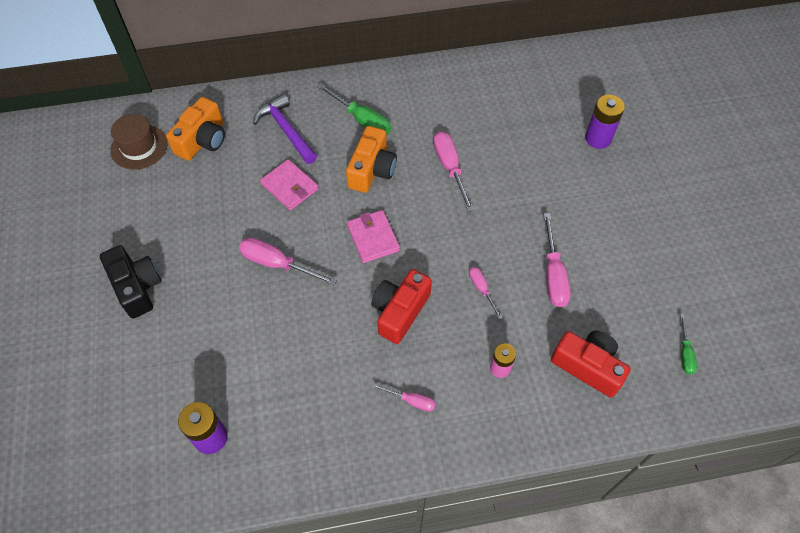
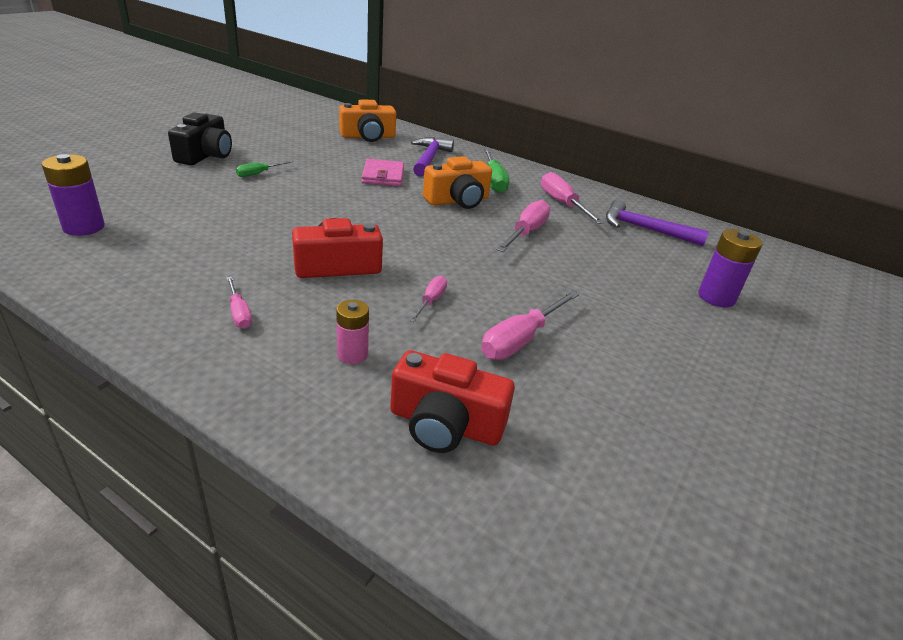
camera: 40 degrees right, 25 degrees down
brown hat [110,114,168,170] -> none
pink screwdriver [239,238,337,285] -> pink screwdriver moved to [541,172,604,224]
pink wallet [347,210,400,263] -> none
red camera [551,331,631,398] -> red camera turned 120 degrees clockwise [390,350,515,453]
green screwdriver [680,314,697,374] -> green screwdriver moved to [236,161,293,177]
none -> purple hammer [606,199,709,246]

